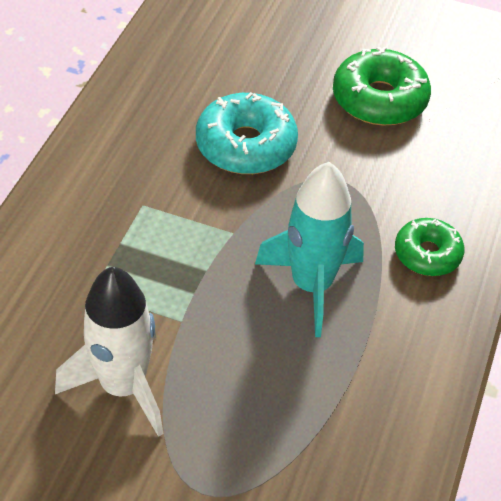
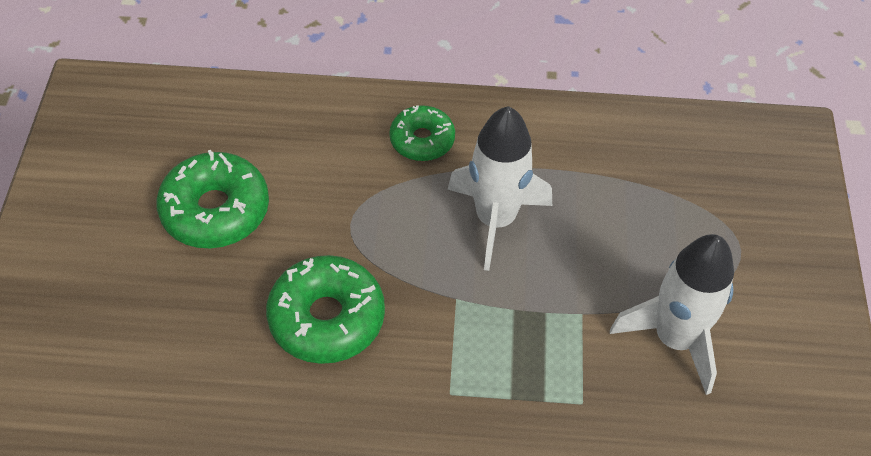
camera: 105 degrees left, 5 degrees up
turquoise donut [196,92,298,174] -> green donut [266,255,385,364]
turquoise rocket [255,162,364,337] -> white rocket [448,106,552,271]

